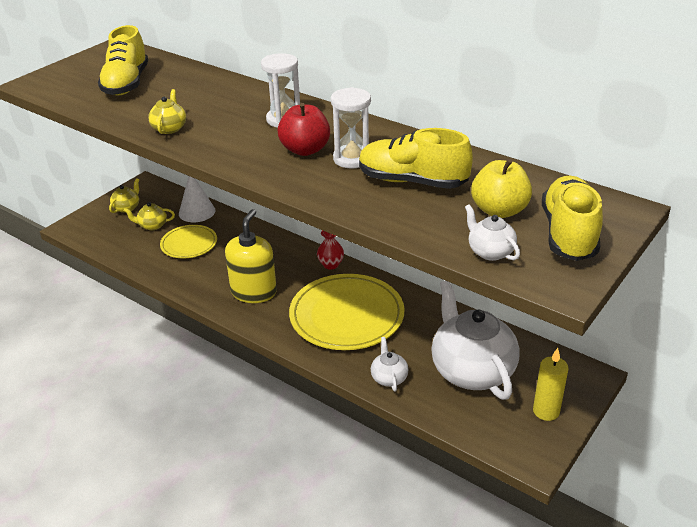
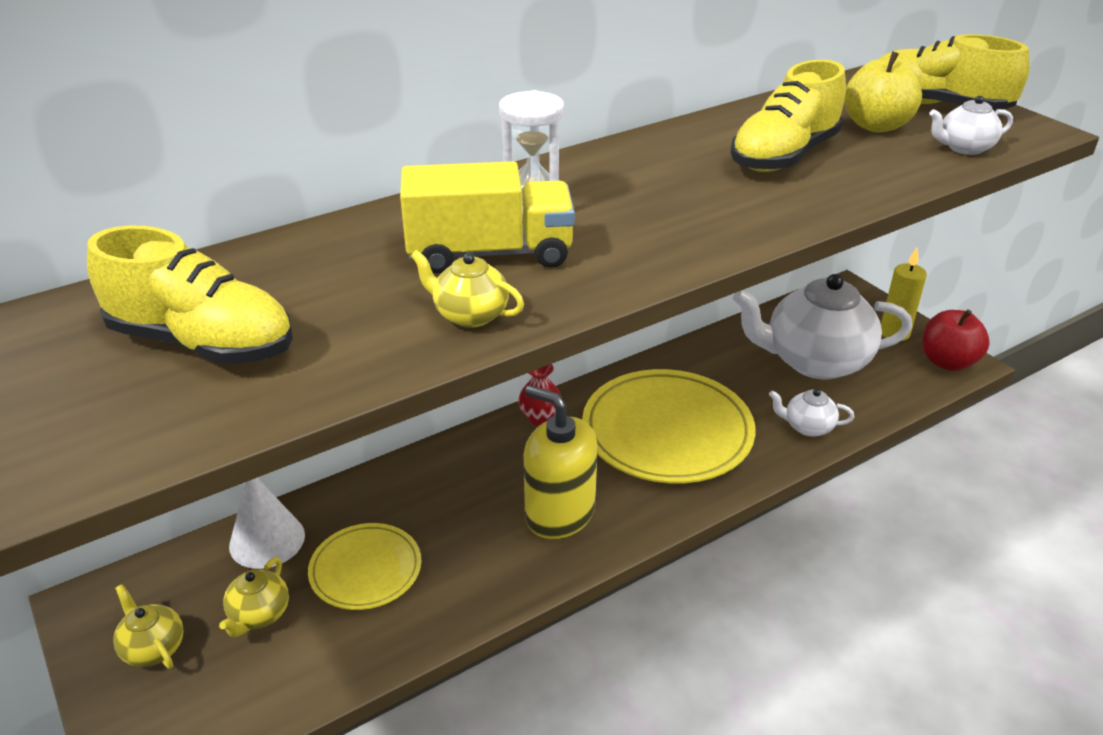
camera: 70 degrees left, 0 degrees up
red apple [278,103,330,156] -> red apple moved to [922,309,990,371]
white hourglass [331,87,371,169] -> none
none -> yellow truck [400,161,575,273]

